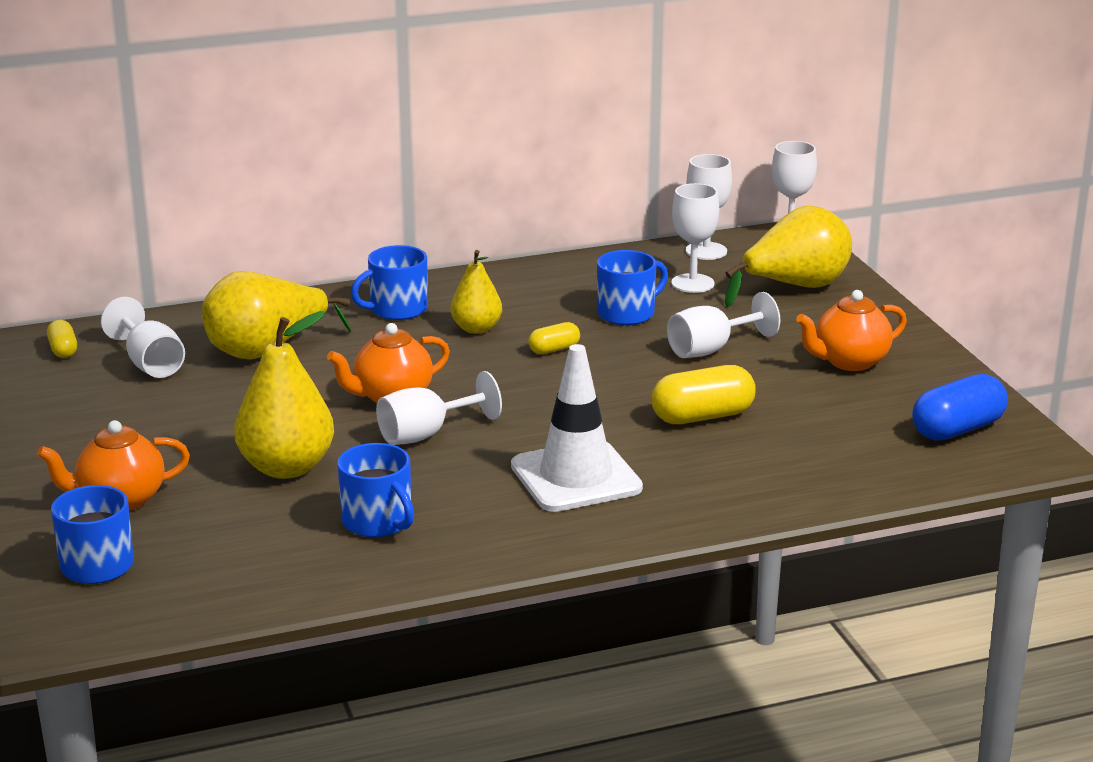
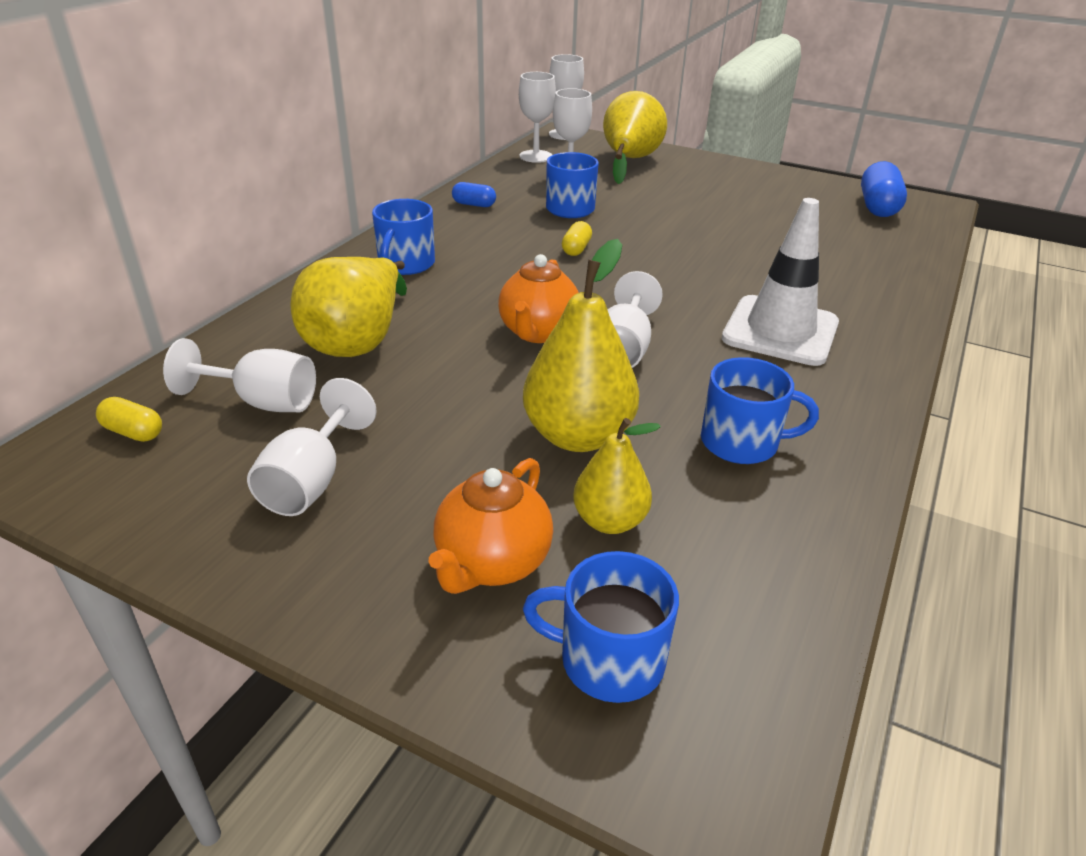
camera: 45 degrees left, 10 degrees up
yellow pear [451,250,502,334] -> yellow pear moved to [573,418,661,534]
yellow capsule [651,365,756,424] -> none
white goblet [667,292,780,358] -> white goblet moved to [247,378,377,516]
orange teapot [796,290,907,371] -> none
none -> blue capsule [452,182,496,207]

